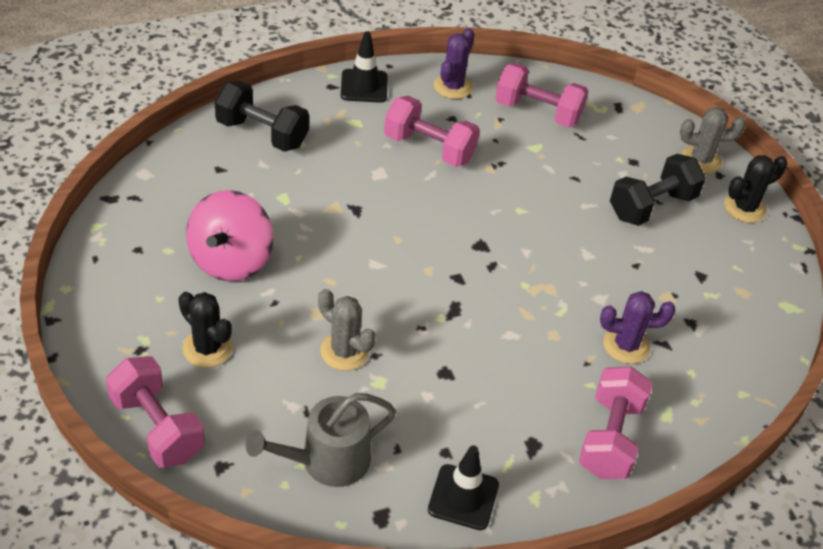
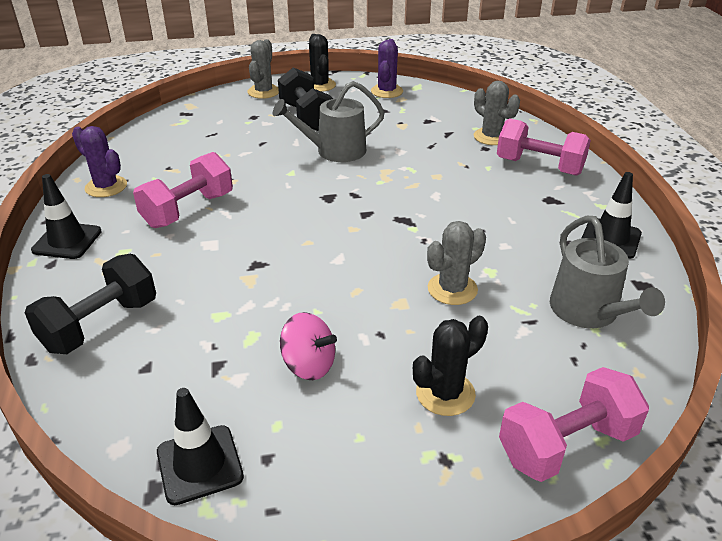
camera: 75 degrees left, 10 degrees down
pink spinning top [186,190,274,281] -> pink spinning top [280,312,337,380], size x0.61
pink dumbbell [495,63,589,128] -> none
purple cactus [600,291,676,364] -> purple cactus moved to [371,39,403,98]
none -> black traffic cone [157,388,244,505]
none -> grey watering can [273,81,385,162]
none -> grey cactus [474,81,520,145]

